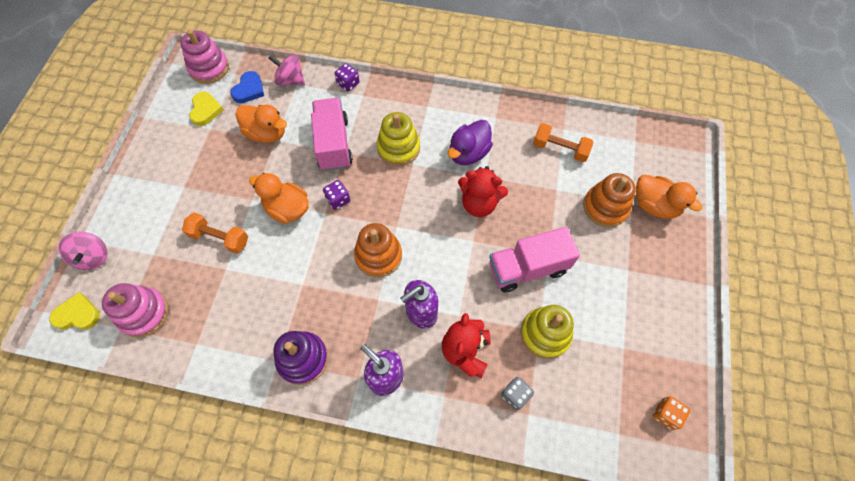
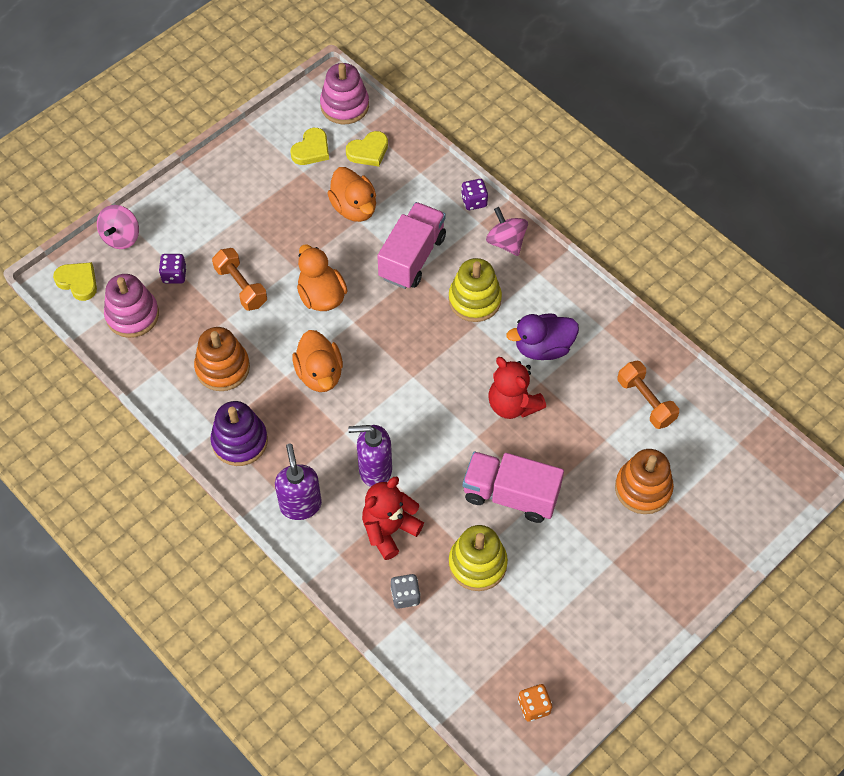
camera: 35 degrees right, 5 degrees down
blue heart [230,71,264,103] -> yellow heart [346,131,388,167]
pink spinning top [268,55,305,85] -> pink spinning top moved to [486,207,528,256]
purple dice [323,180,350,210] -> purple dice moved to [159,254,187,284]
orange stacking toy [354,223,402,277] -> orange stacking toy moved to [194,327,250,391]
orange duck [636,175,702,219] -> orange duck moved to [292,330,343,392]

